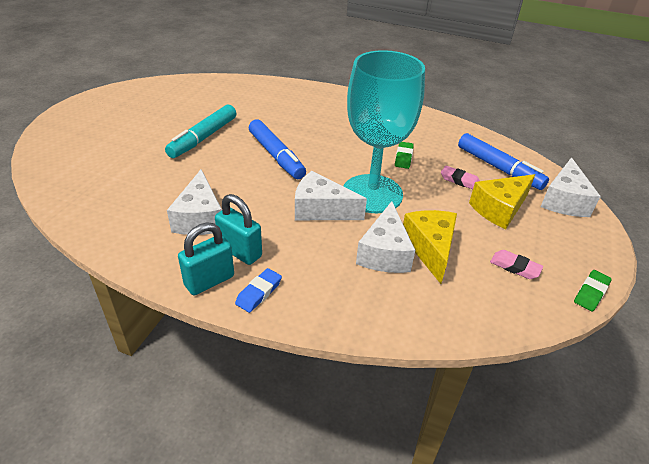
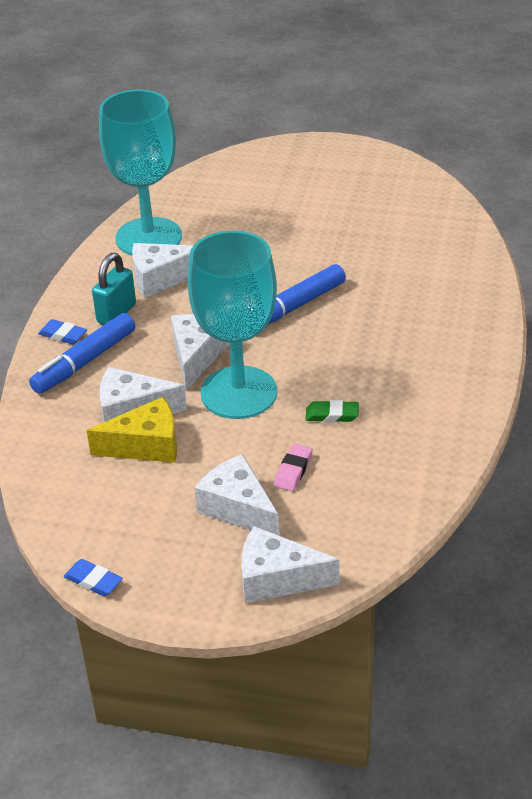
camera: 85 degrees right, 0 degrees up
turquoise marker [165,105,236,158] -> none
turquoise padlock [178,222,234,295] -> none
blue marker [458,133,549,190] -> blue marker moved to [29,313,135,394]
yellow cheese [469,174,535,229] -> white cheese [194,454,279,536]
pink eraser [490,250,543,279] -> none
green eraser [574,270,612,311] -> blue eraser [64,559,123,596]
none -> turquoise goblet [99,90,182,255]

